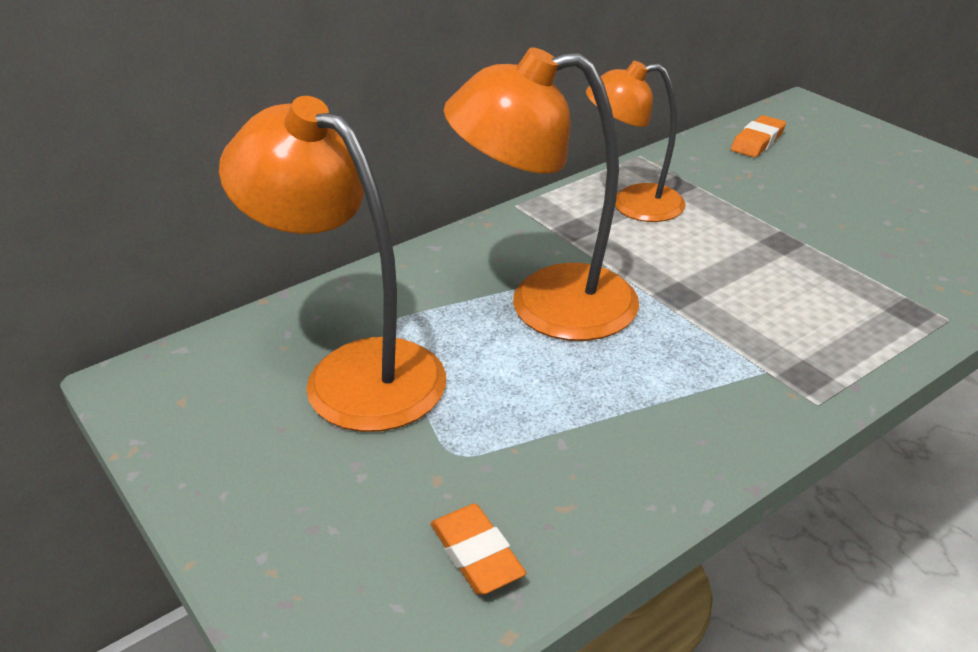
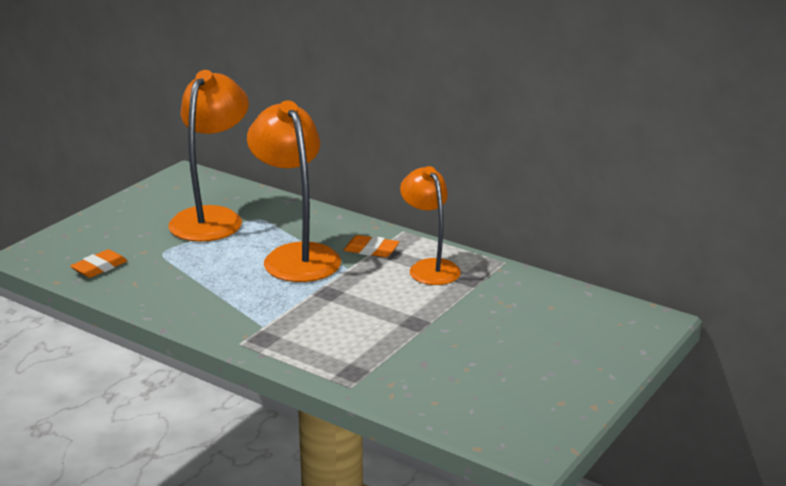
camera: 70 degrees right, 10 degrees down
orange eraser [731,115,786,157] -> orange eraser moved to [344,235,399,257]

